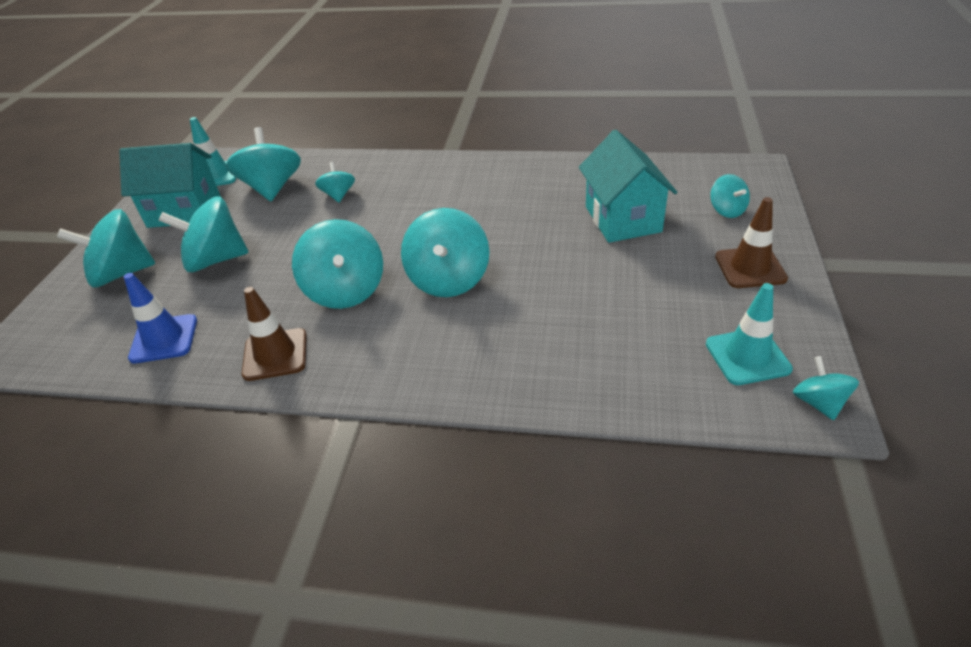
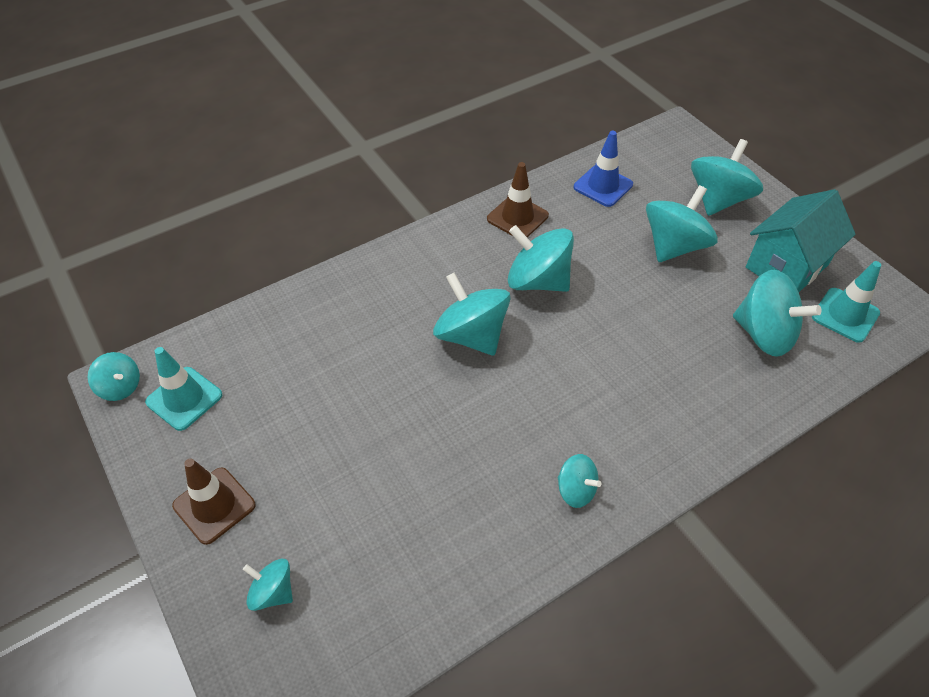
camera: 135 degrees right, 10 degrees up
turquoise spinning top [315,162,355,202] -> turquoise spinning top moved to [558,454,601,508]
turquoise house [579,130,677,243] -> none

